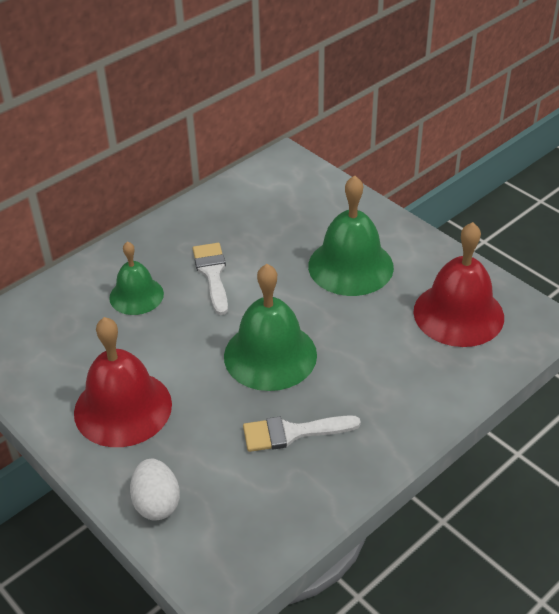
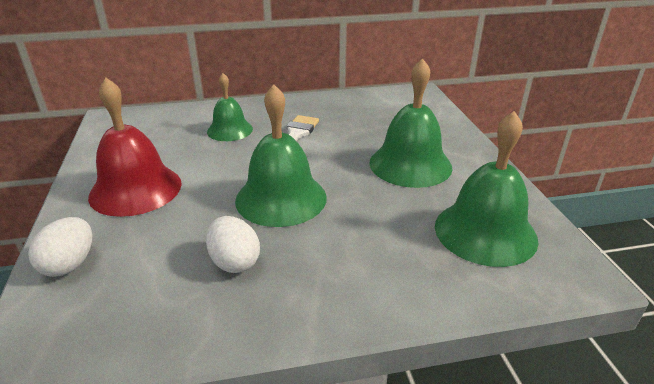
camera: 30 degrees right, 10 degrees down
white brush [243,415,361,452] -> white egg [206,216,260,273]
red bell [413,222,504,347] -> green bell [435,111,538,267]

